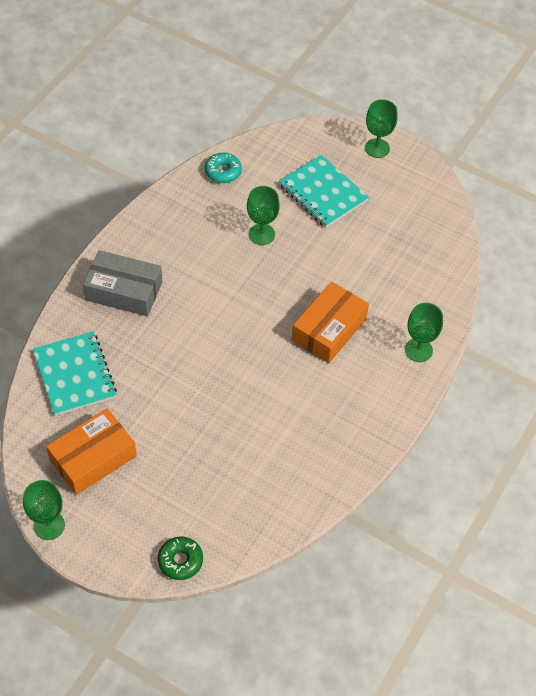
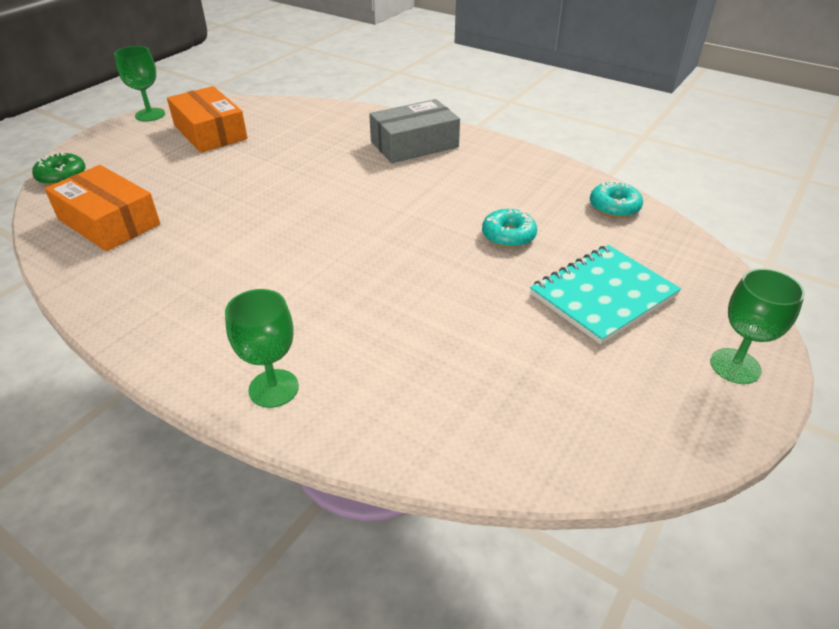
camera: 95 degrees right, 15 degrees down
turquoise notebook [33,332,117,416] -> none
grey box [83,250,162,316] -> grey box turned 45 degrees clockwise [369,99,460,163]
green goblet [247,186,280,245] -> turquoise donut [482,209,537,248]
orange box [292,281,369,363] -> orange box moved to [45,165,160,251]

